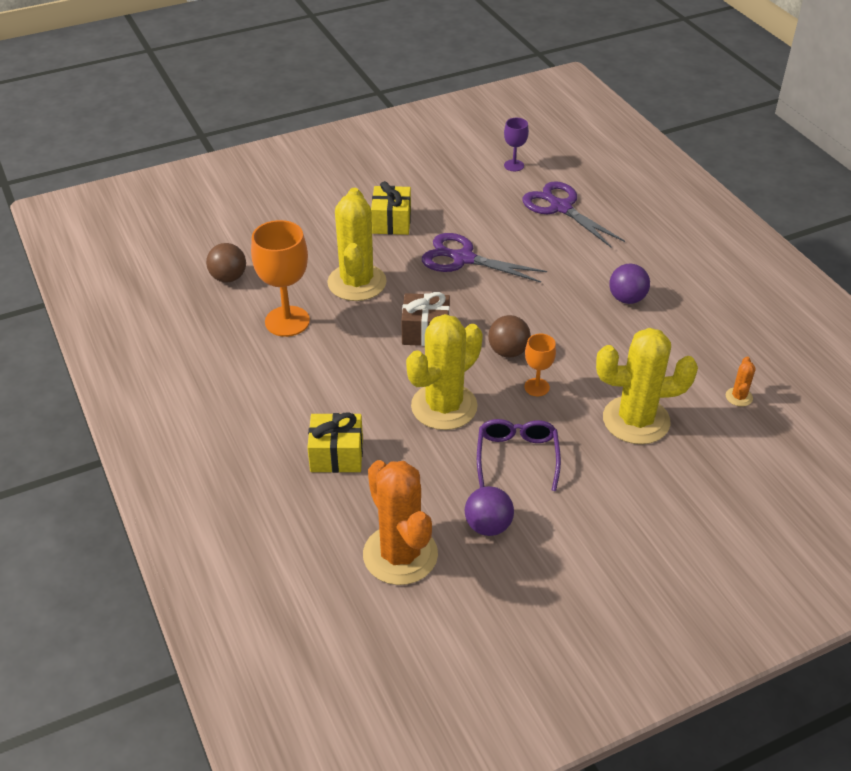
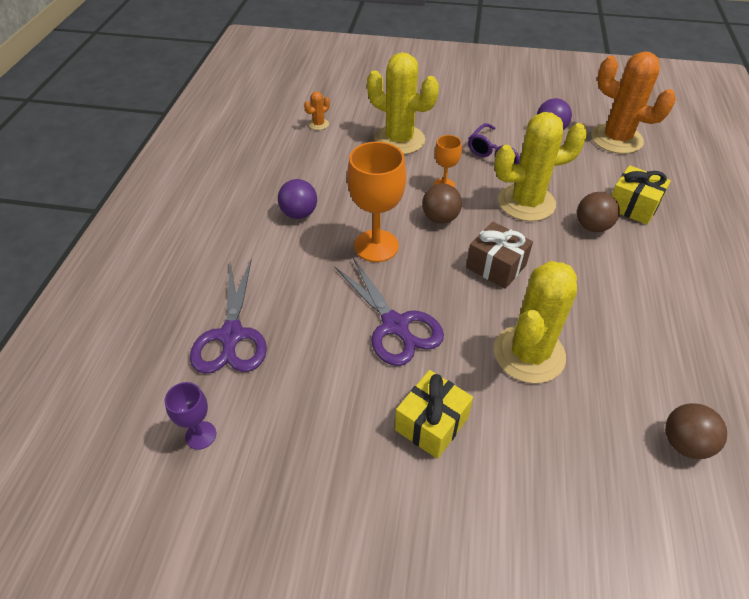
camera: 145 degrees left, 5 degrees up
orange goblet [251,220,310,337] -> orange goblet moved to [347,142,406,262]
orange cactus [363,460,438,585] -> orange cactus turned 60 degrees counterclockwise [591,51,676,154]
none -> brown ball [577,192,620,232]

